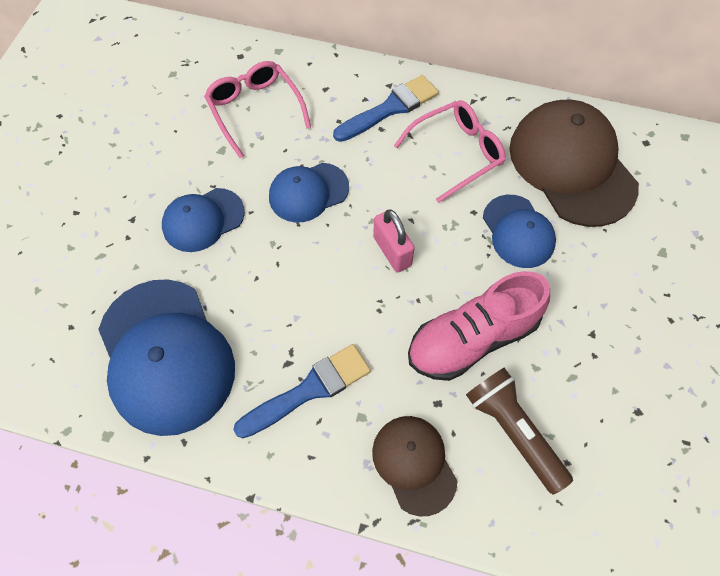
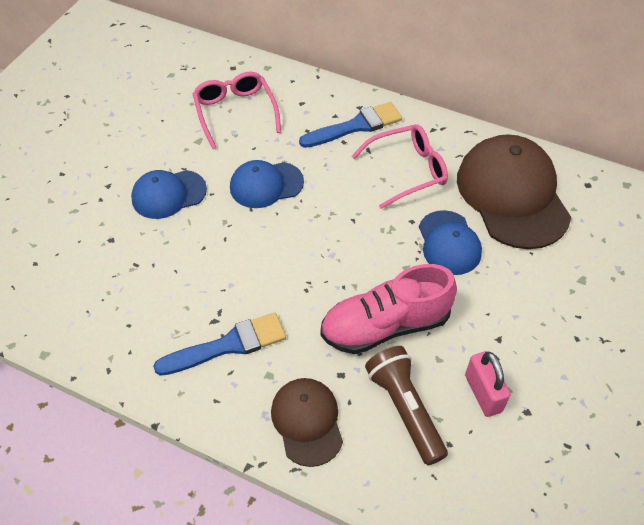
camera: 10 degrees right, 10 degrees down
blue cap [98,279,235,436] -> none
pink padlock [373,209,415,272] -> pink padlock moved to [465,351,511,417]

